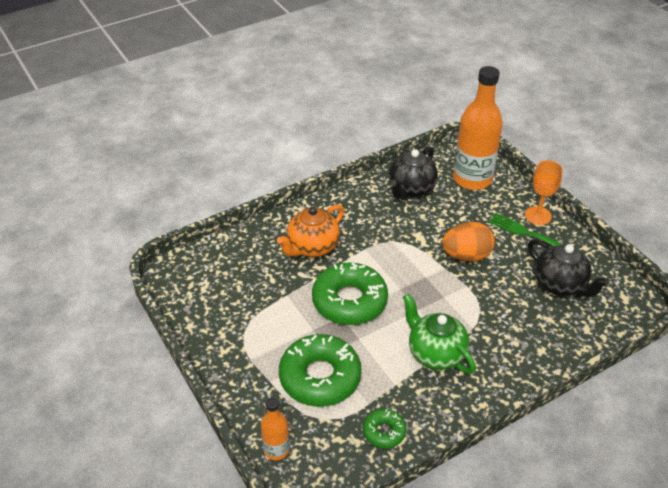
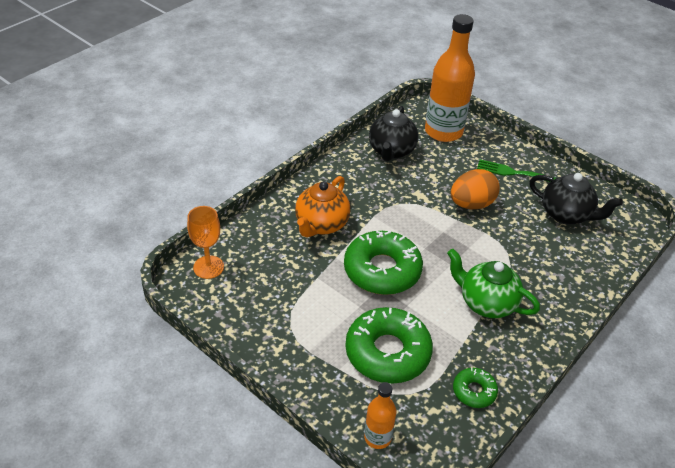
camera: 20 degrees left, 0 degrees up
orange goblet [525,160,563,225] -> orange goblet moved to [187,206,224,279]

